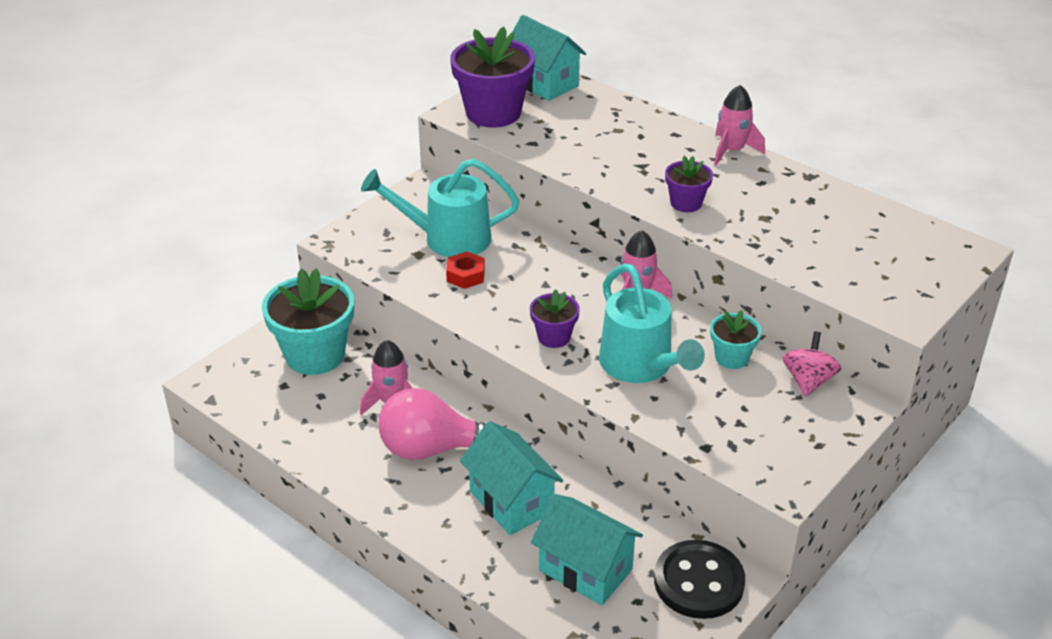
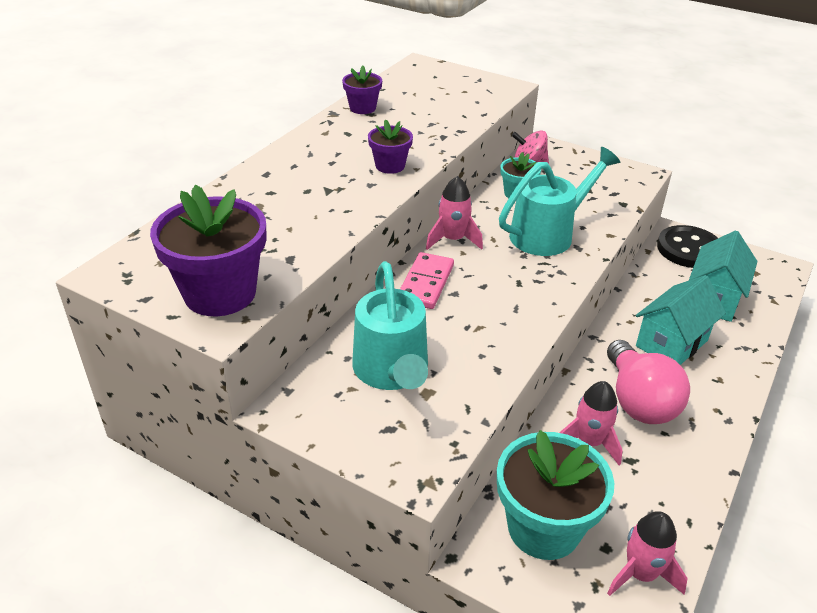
camera: 100 degrees left, 0 degrees up
red nut [446,252,485,289] -> none
turquoise house [512,15,586,101] -> none
purple flower pot [530,289,580,348] -> purple flower pot moved to [342,66,382,114]
pink rocket [714,85,765,166] -> pink rocket moved to [607,511,688,596]
none -> pink domino [400,252,454,309]

